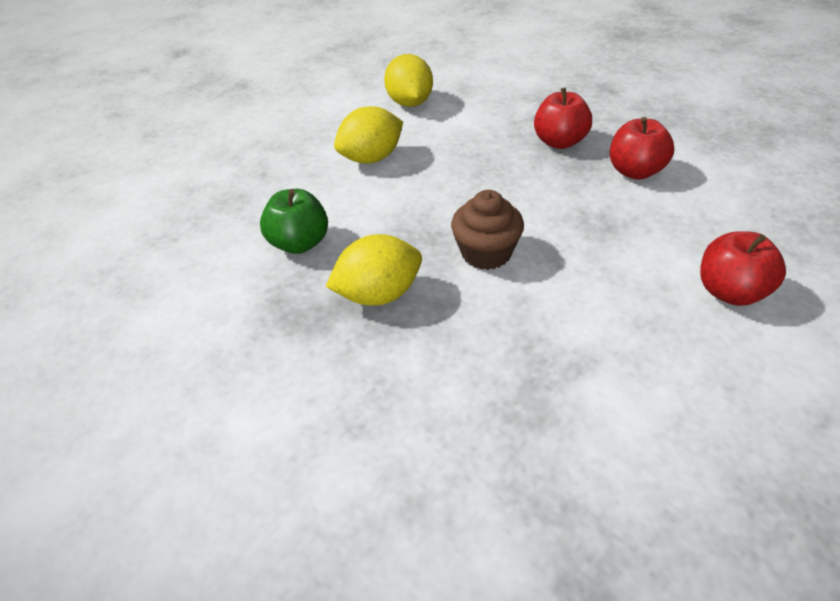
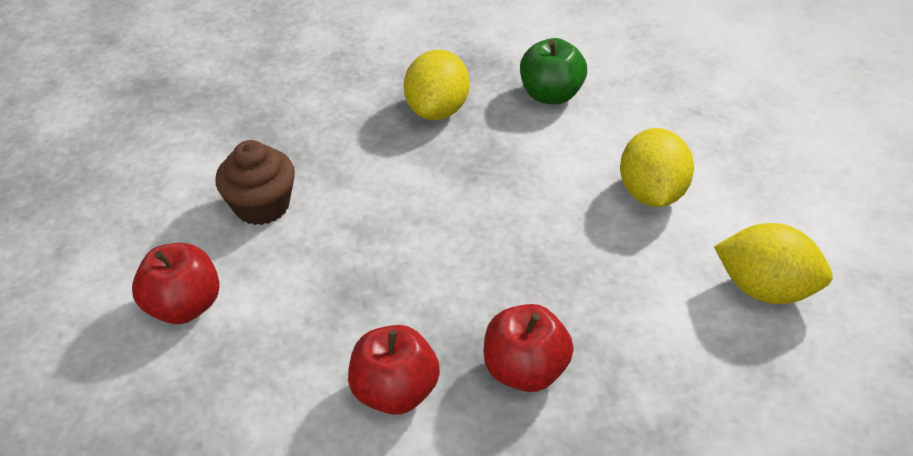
camera: 125 degrees right, 0 degrees up
brown cupcake [451,190,524,270] -> brown cupcake moved to [215,140,295,225]

